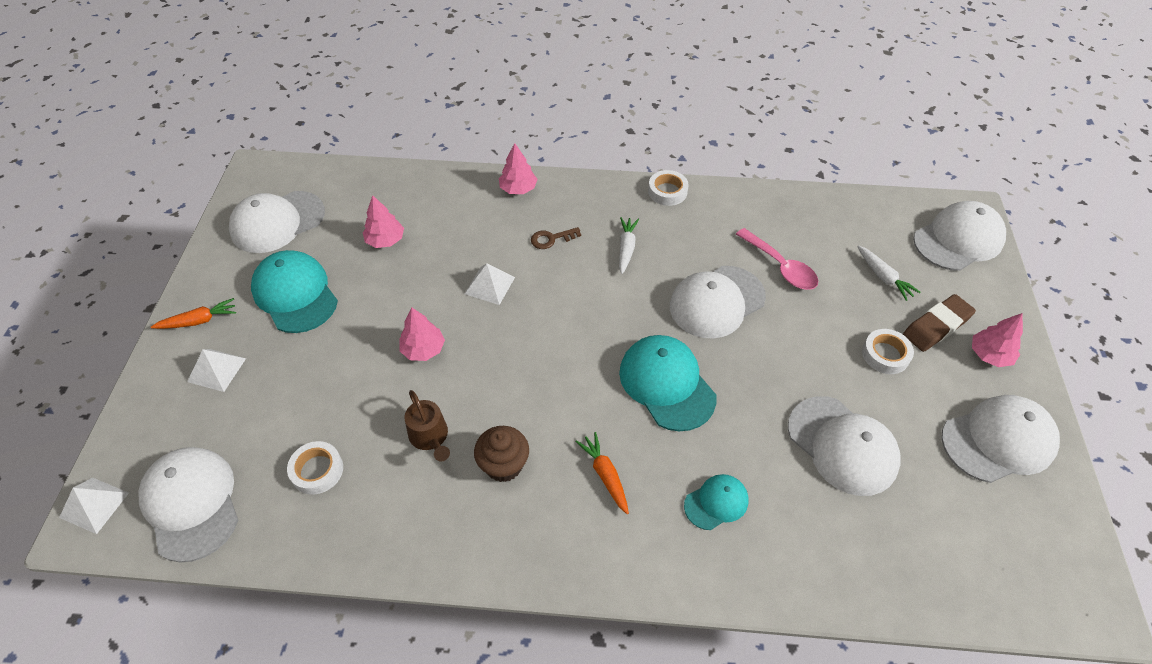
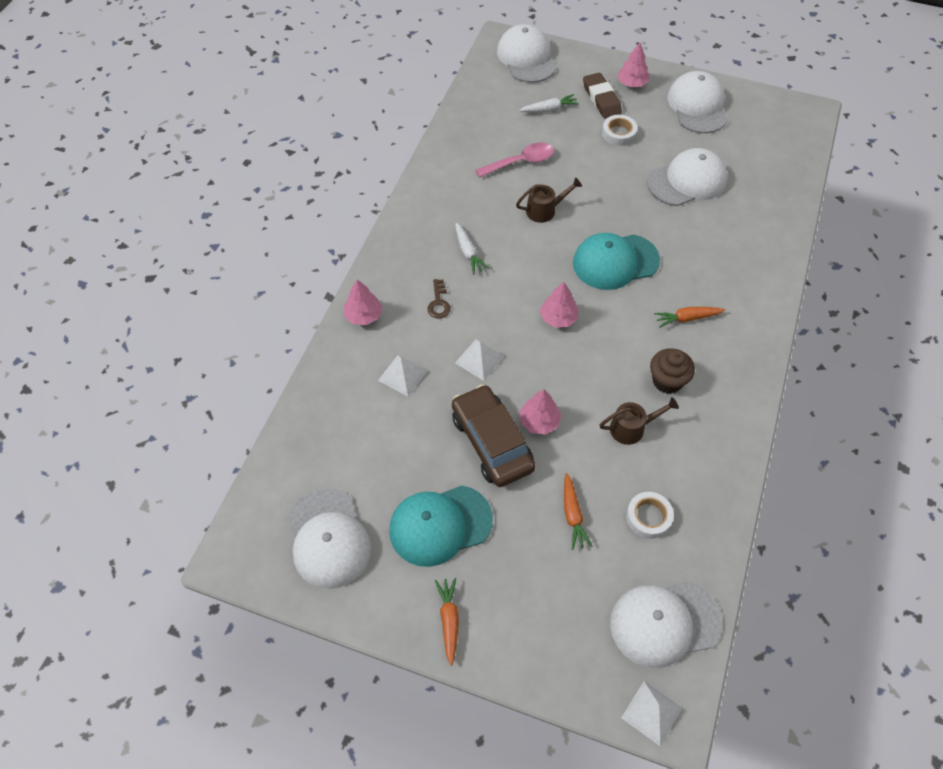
camera: 75 degrees left, 5 degrees up
white pyramid [187,349,246,392] -> white pyramid moved to [378,355,428,396]
pink tree [363,195,404,248] -> pink tree moved to [540,282,579,328]
white carrot [619,217,639,274] -> white carrot turned 135 degrees counterclockwise [455,223,489,274]
white tape [648,170,689,206] -> none
white cap [670,266,766,339] -> brown watering can [516,177,582,223]
turquoise cap [684,474,748,530] -> none
none -> brown car [452,384,535,487]
none -> orange carrot [564,473,592,550]

